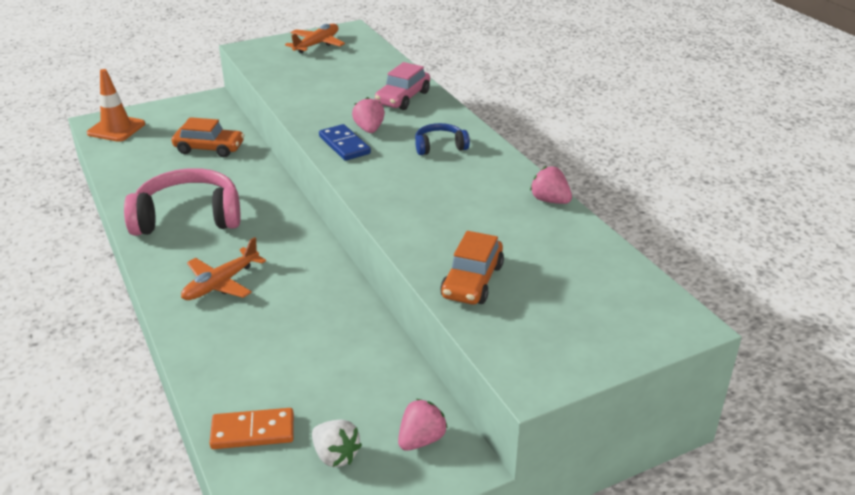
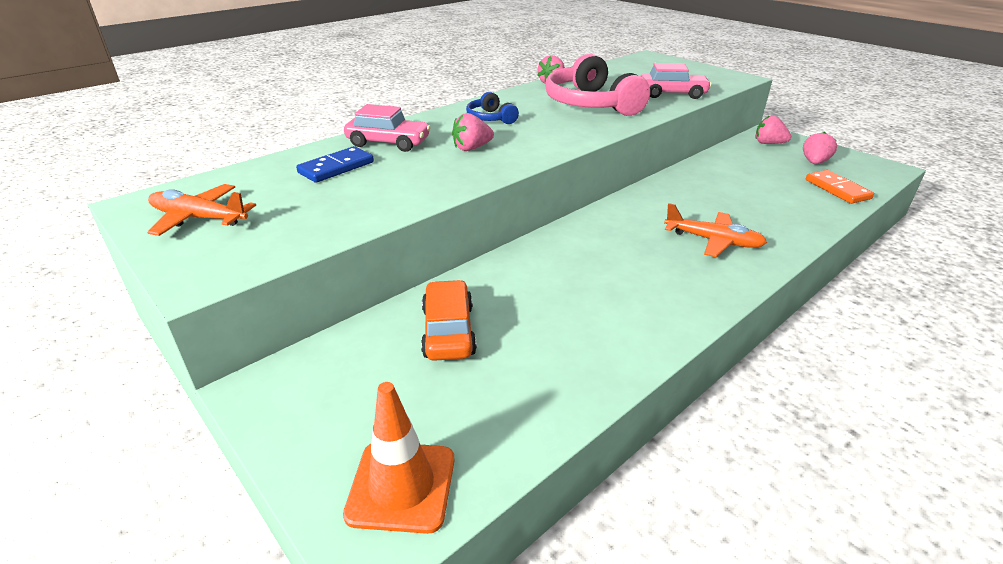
camera: 105 degrees left, 0 degrees up
pink headphones [124,168,241,236] -> pink headphones moved to [545,54,650,116]
white strawberry [312,419,362,467] -> pink strawberry [803,132,837,164]
blue domino [319,124,371,161] -> blue domino moved to [296,146,374,183]
orange car [440,231,504,304] -> pink car [641,63,712,99]

